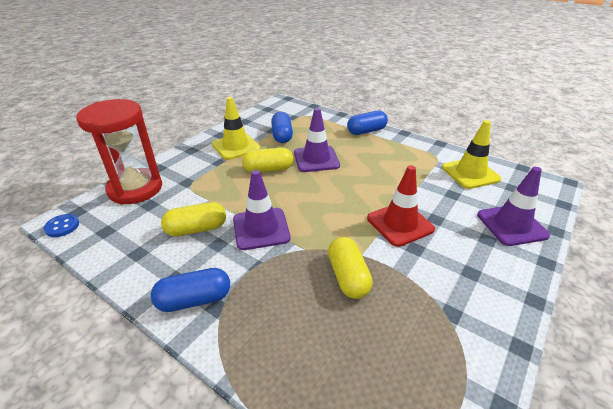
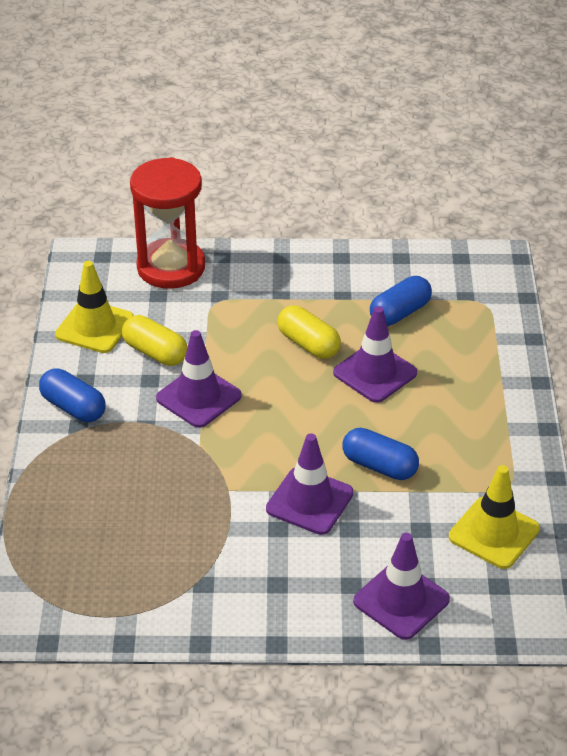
camera: 55 degrees right, 5 degrees up
blue button [44,214,79,237] -> none
yellow traffic cone [212,97,261,160] -> yellow traffic cone moved to [55,261,134,353]
yellow capsule [328,237,373,299] -> none
blue capsule [347,111,388,135] -> blue capsule moved to [342,428,419,480]
red traffic cone [367,165,435,247] -> purple traffic cone [266,433,354,535]

